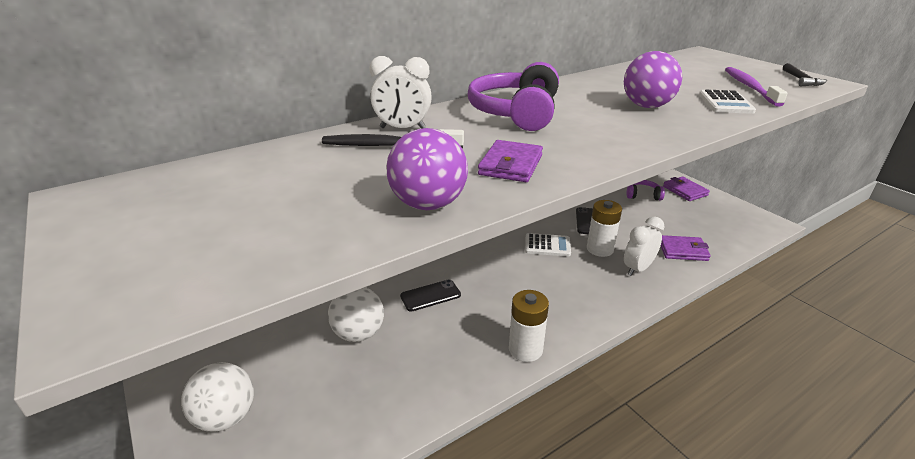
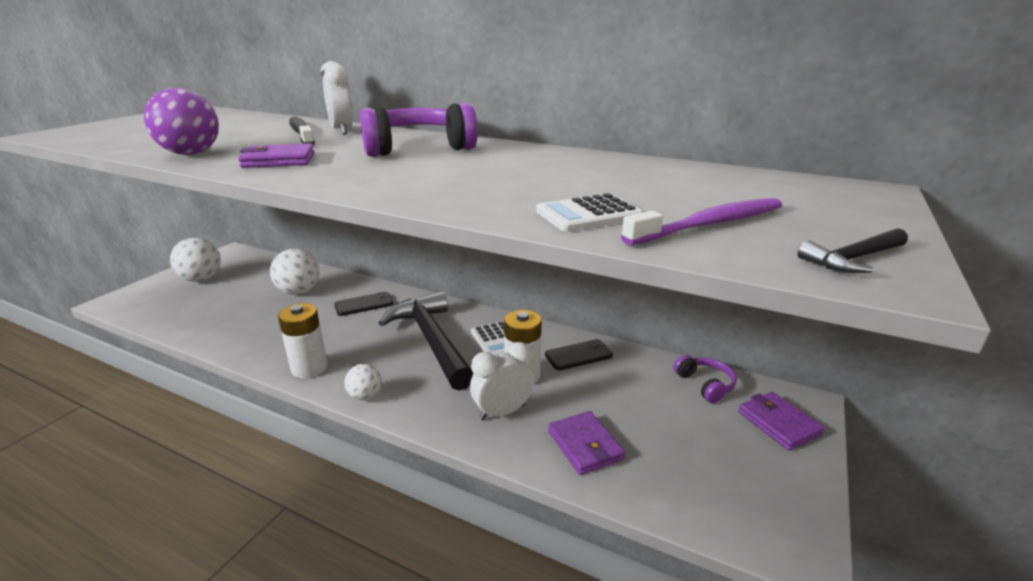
camera: 60 degrees right, 5 degrees down
black phone [400,279,461,312] -> black phone turned 60 degrees counterclockwise [334,292,393,316]
purple ball [624,51,682,108] -> none
white clock [624,216,665,276] -> white clock turned 45 degrees counterclockwise [470,342,534,420]
purple wallet [663,177,710,201] -> purple wallet turned 60 degrees counterclockwise [738,392,825,451]
none -> white ball [344,364,382,400]
none -> black hammer [379,291,474,390]

